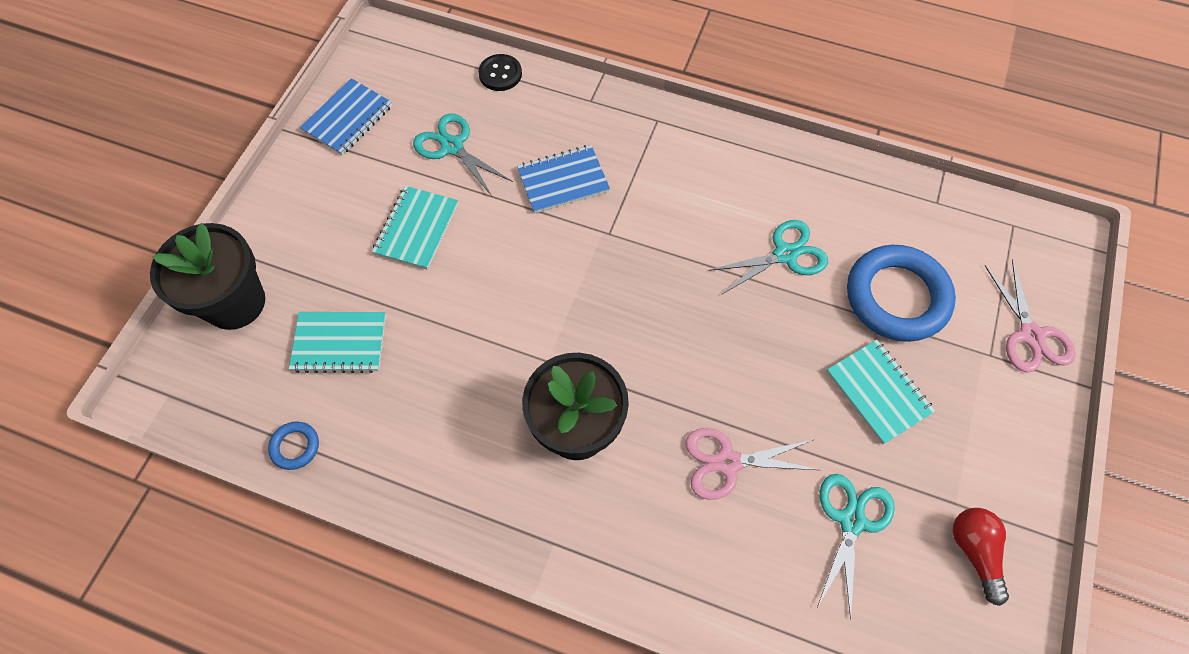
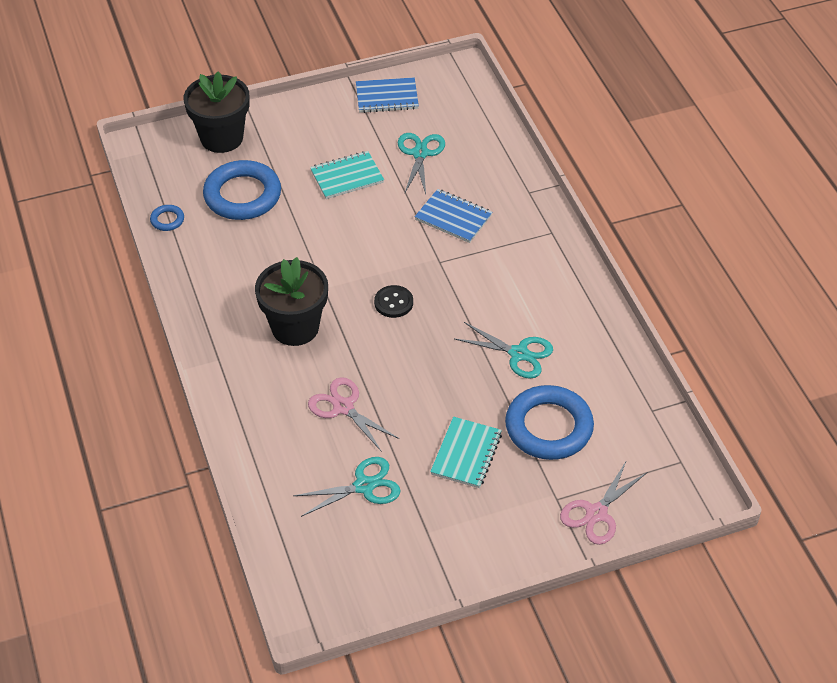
camera: 50 degrees right, 15 degrees down
turquoise notebook [289,312,386,373] -> blue ring [203,160,281,220]
black button [478,54,522,91] -> black button moved to [374,285,413,318]
red light bulb [953,508,1009,606] -> none

